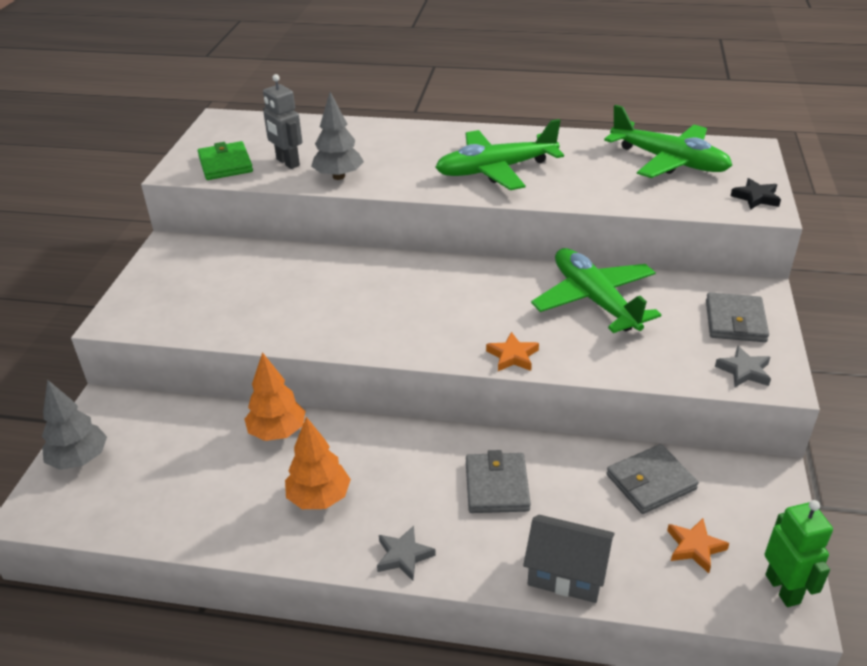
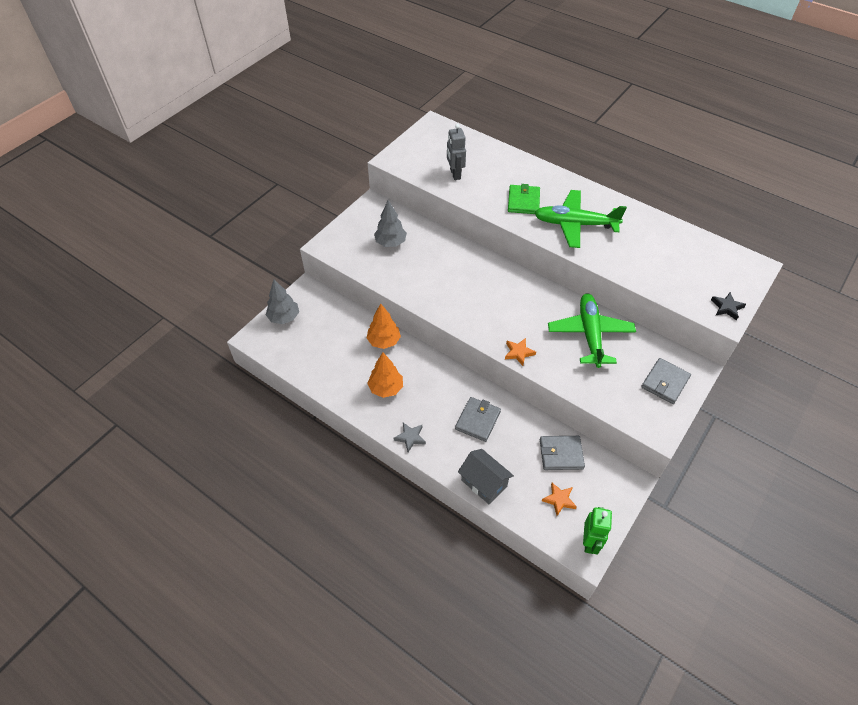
camera: 25 degrees right, 15 degrees up
green wallet [198,141,253,180] -> green wallet moved to [508,184,540,214]
grey tree [311,92,364,180] -> grey tree moved to [374,200,407,247]
green plane [604,105,732,178] -> none
grey star [715,345,771,387] -> none

